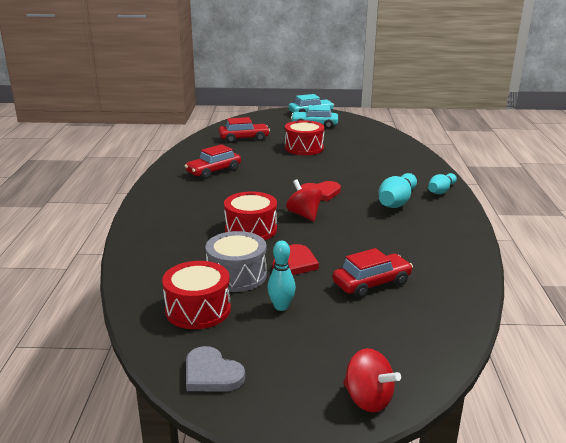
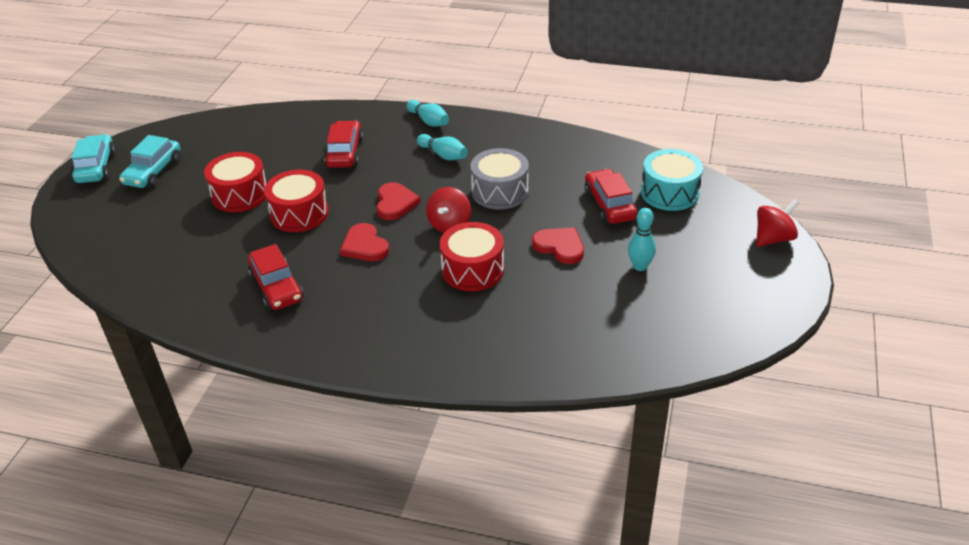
camera: 75 degrees left, 15 degrees up
red drum [162,261,231,329] -> red drum moved to [264,170,329,232]
grey heart [186,346,245,392] -> none
grey drum [205,231,267,292] -> grey drum moved to [471,148,529,210]
red car [219,117,270,143] -> red car moved to [324,121,363,168]
red spinning top [286,179,322,221] -> red spinning top turned 60 degrees counterclockwise [426,187,471,233]
turquoise bowling pin [378,173,417,208] -> turquoise bowling pin [417,134,468,160], size x0.67
none -> red heart [340,223,389,261]
none -> turquoise drum [641,149,703,211]

